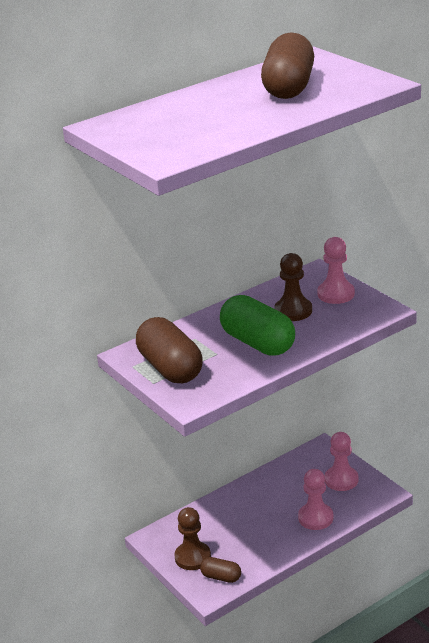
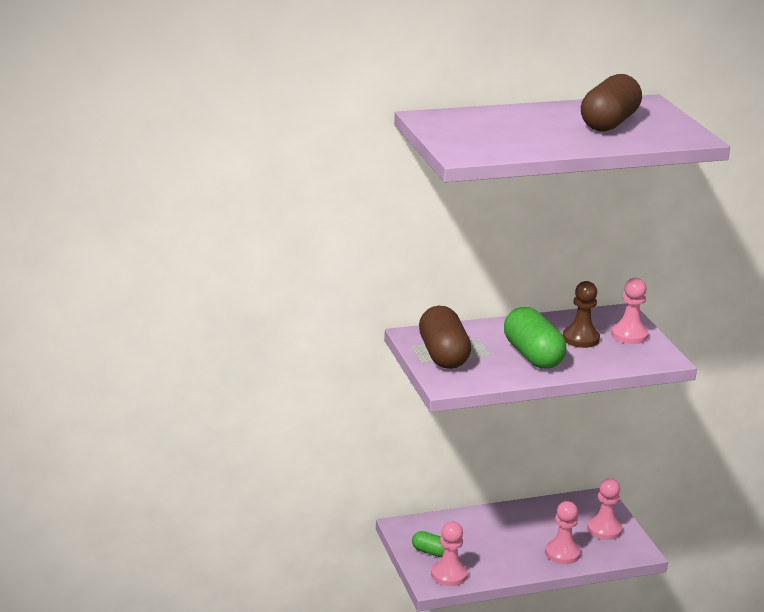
camera: 15 degrees right, 5 degrees down
brown pawn [174,507,211,570] -> green capsule [412,531,445,557]
brown capsule [200,557,241,583] -> pink pawn [431,522,468,586]

